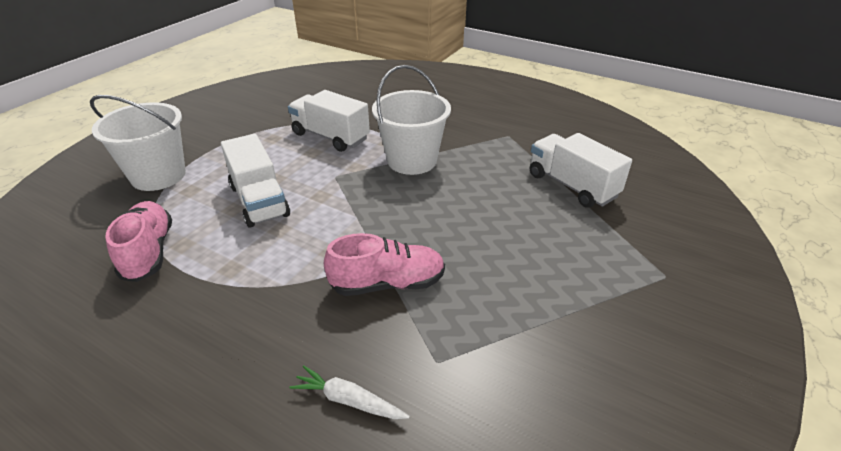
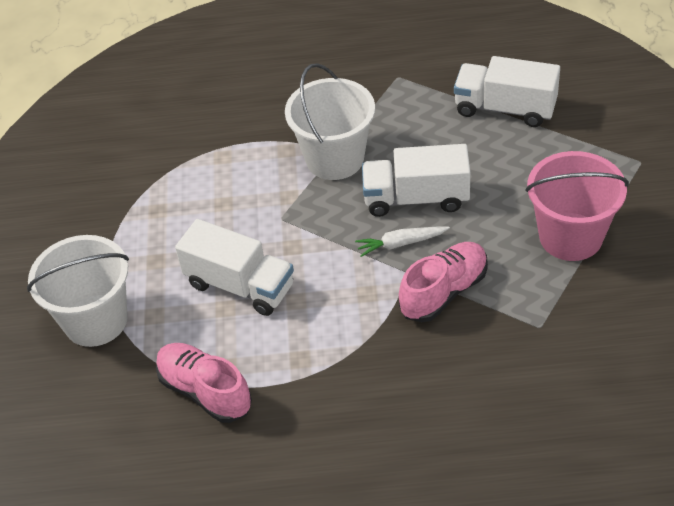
camera: 30 degrees left, 10 degrees up
white truck [288,90,370,152] -> white truck moved to [362,144,470,217]
white carrot [289,366,410,419] -> white carrot moved to [355,226,450,257]
none -> pink bucket [526,151,629,261]

